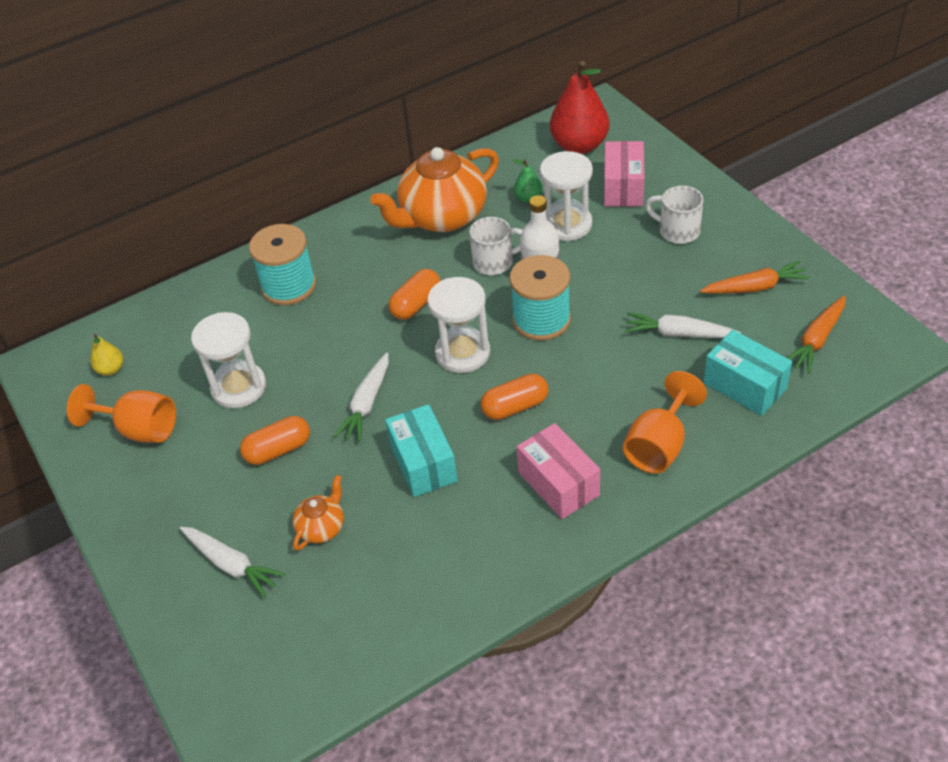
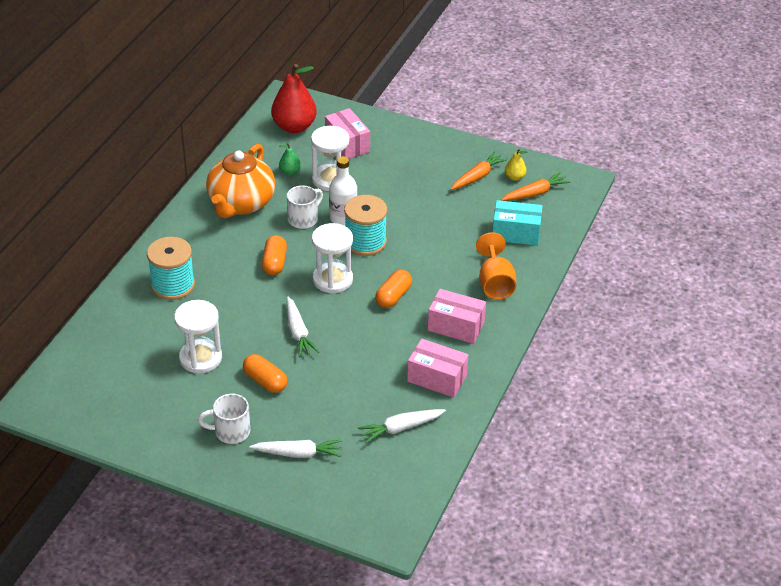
camera: 40 degrees left, 5 degrees down
orange goblet [67,384,176,443] -> none
yellow pear [91,334,123,376] -> yellow pear moved to [505,149,527,181]
orange capsule [240,416,310,465] -> orange capsule turned 75 degrees counterclockwise [243,354,287,393]
orange teapot [292,475,344,551] -> none
turquoise box [385,404,458,497] -> none
white carrot [625,312,741,338] -> white carrot moved to [358,409,446,443]
white mug [645,186,704,244] -> white mug moved to [198,394,250,444]
orange carrot [787,295,846,373] -> orange carrot turned 120 degrees counterclockwise [501,172,571,201]
none -> pink box [407,339,468,398]

